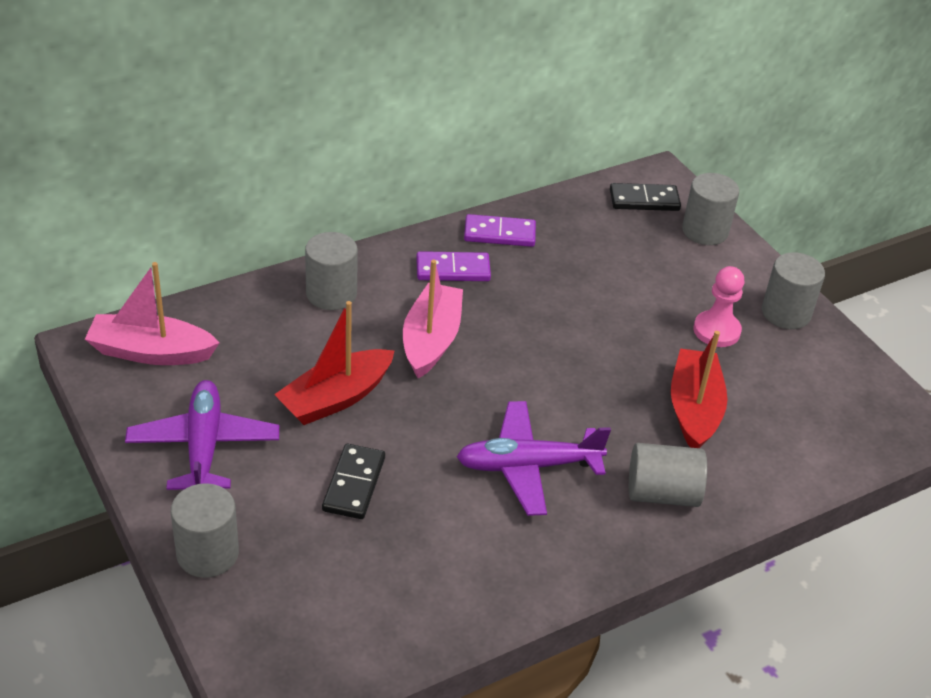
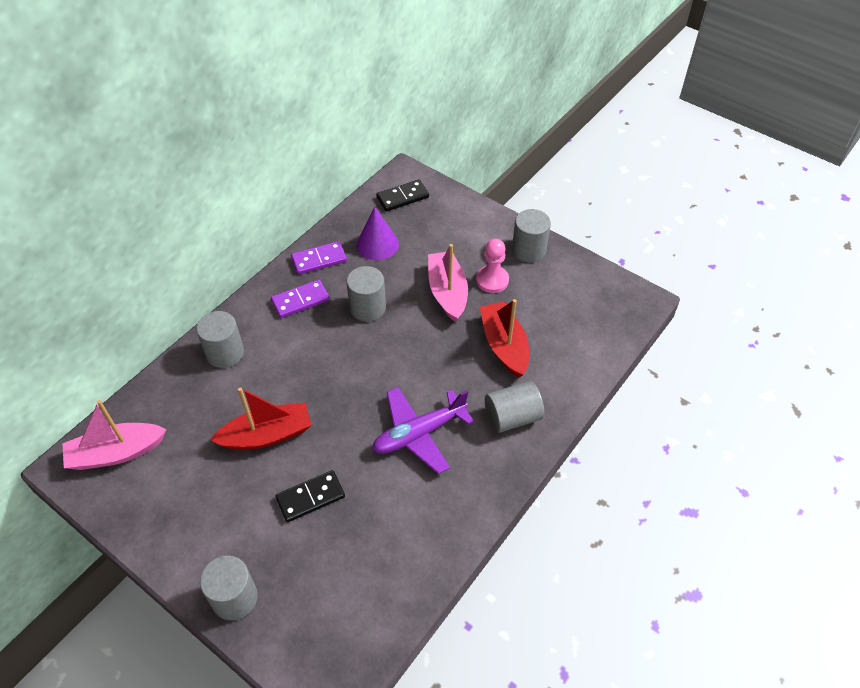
camera: 20 degrees left, 10 degrees up
purple plane [125,380,279,490] -> none
red boat [274,301,394,425] -> red boat turned 135 degrees counterclockwise [210,387,311,450]
black domino [322,444,385,519] -> black domino turned 75 degrees clockwise [276,470,345,522]
pink boat [403,260,463,378] -> pink boat moved to [428,244,468,322]
grey cylinder [682,173,739,245] -> grey cylinder moved to [346,266,386,322]
none -> purple cone [356,207,399,260]

